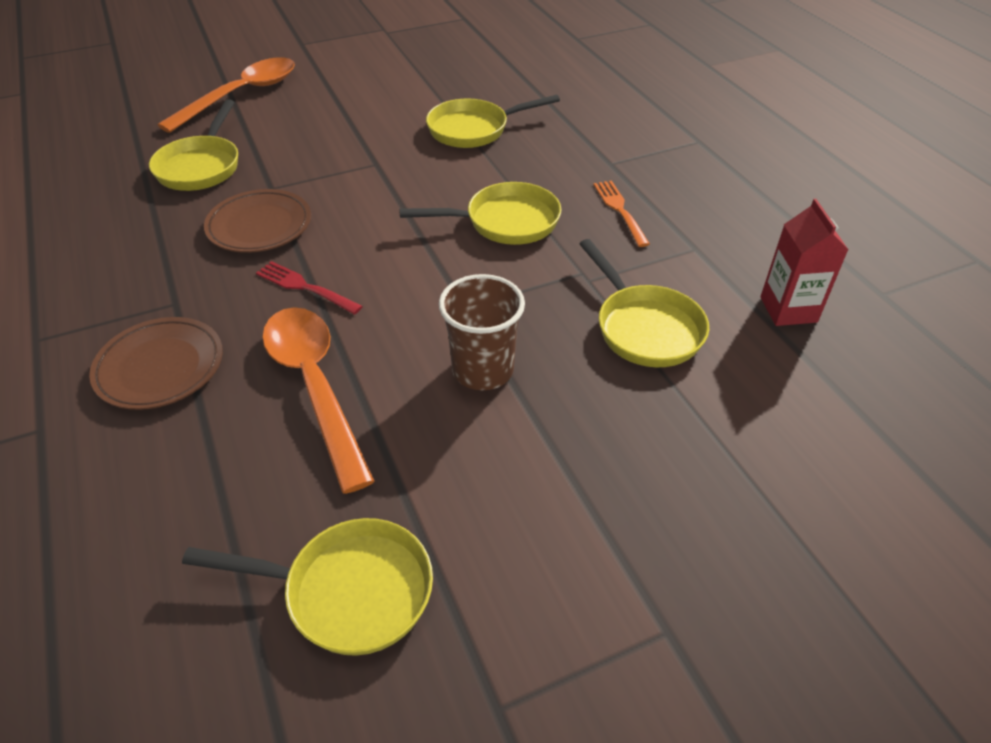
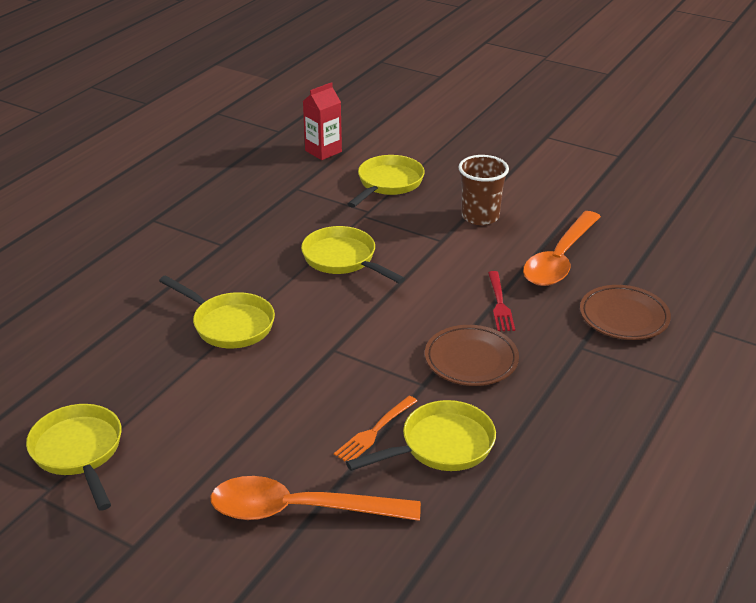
camera: 125 degrees left, 10 degrees down
yellow pan [182,518,433,656] -> yellow pan moved to [26,404,122,511]
orange fork [593,180,650,247] -> orange fork moved to [334,396,417,461]

